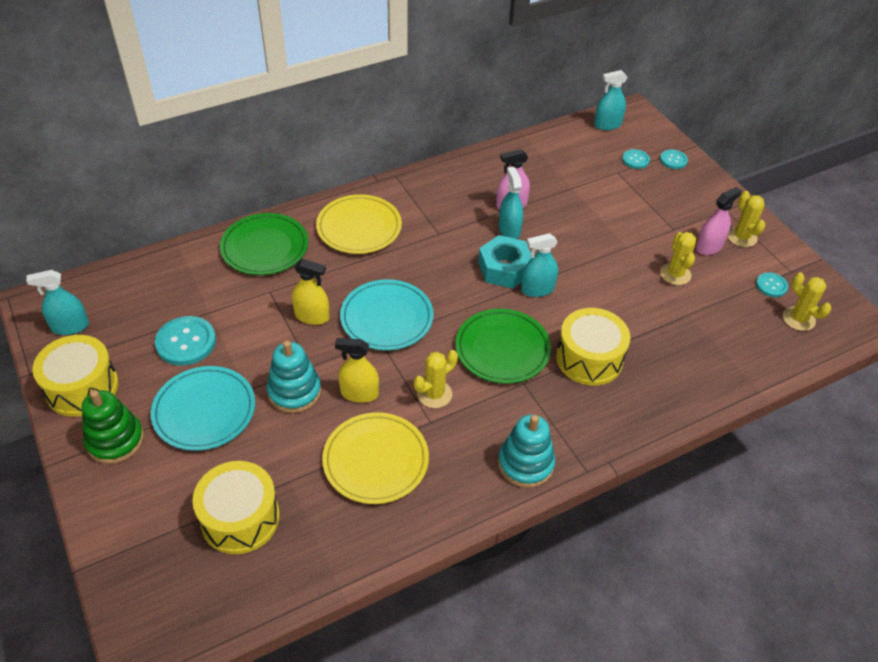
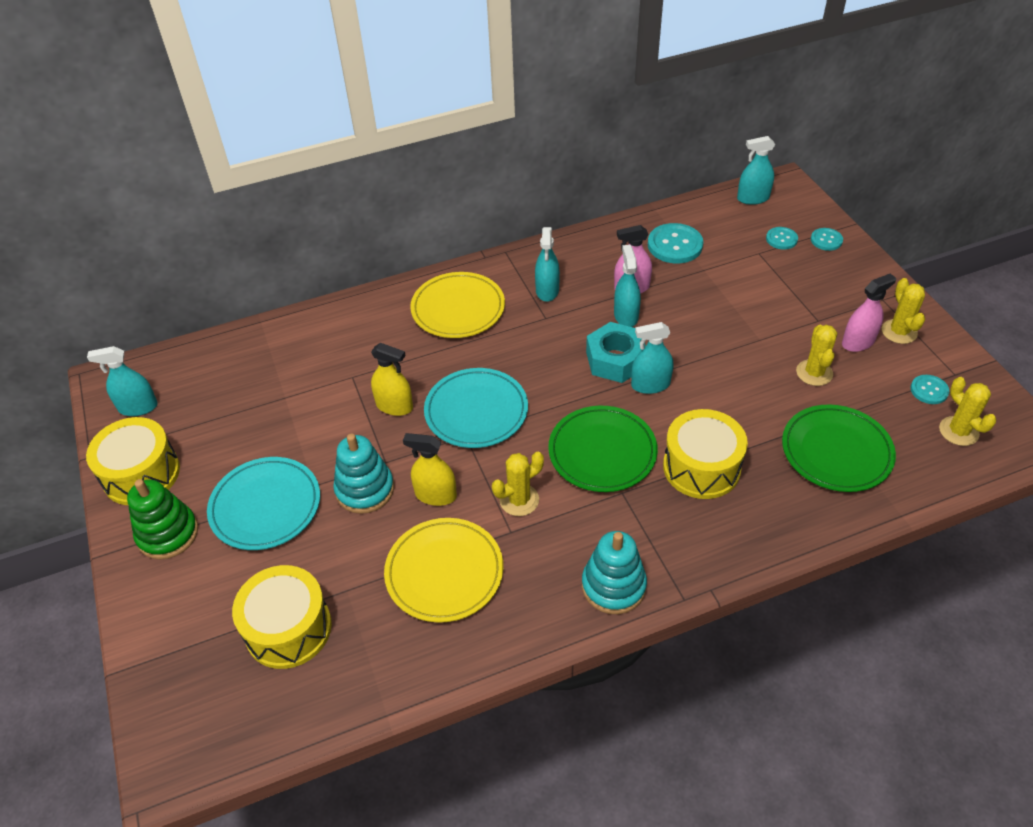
camera: 10 degrees right, 0 degrees up
turquoise button [155,316,216,366] -> turquoise button moved to [648,223,703,263]
green plate [220,213,308,275] -> green plate moved to [782,405,896,492]
none -> turquoise spray bottle [535,227,560,302]

